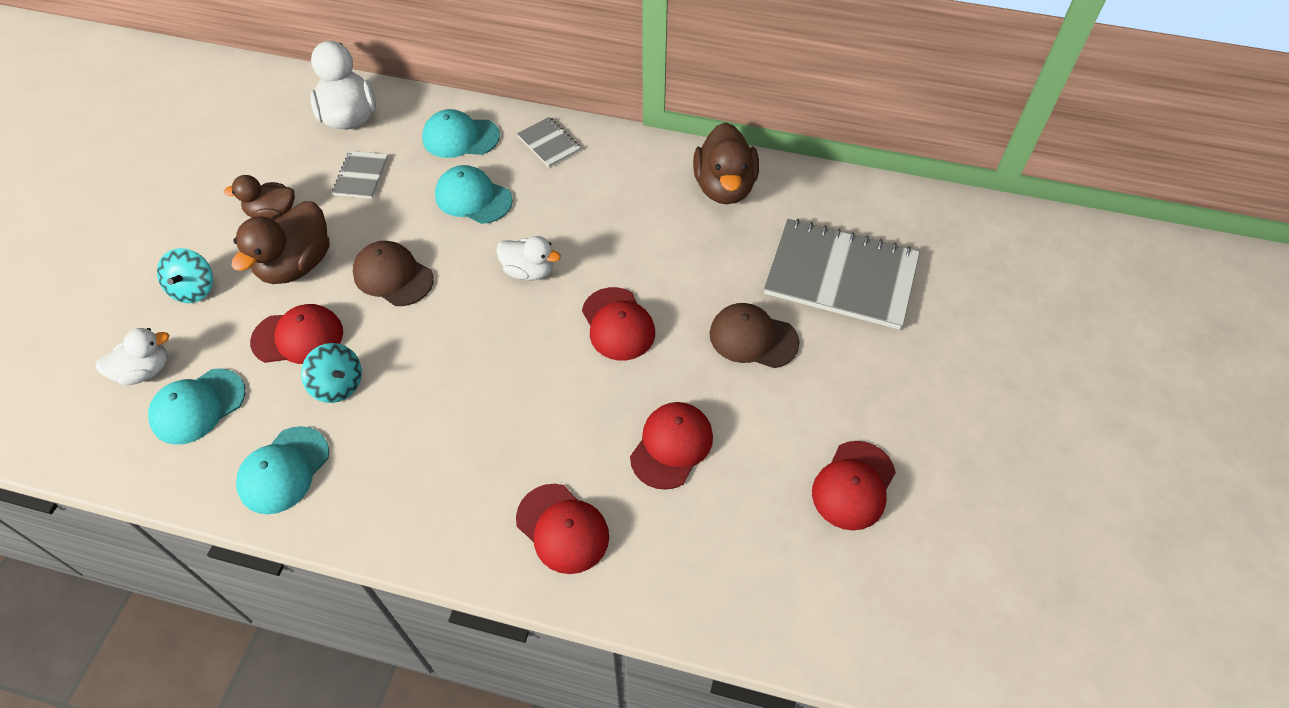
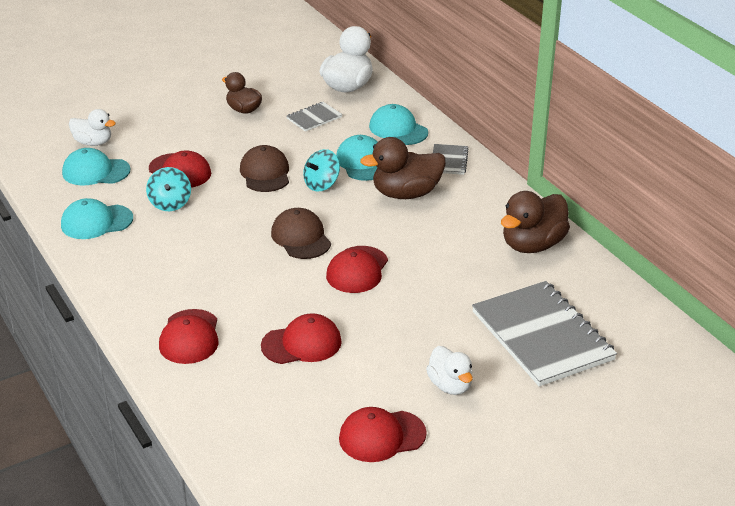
camera: 45 degrees right, 20 degrees down
turquoise spinning top [157,248,213,303] -> turquoise spinning top moved to [303,149,340,192]
brown duck [232,201,329,284] -> brown duck moved to [360,137,446,199]
white duck [496,236,561,280] -> white duck moved to [426,346,473,395]
brown cap [710,303,800,368] -> brown cap moved to [271,208,331,259]

